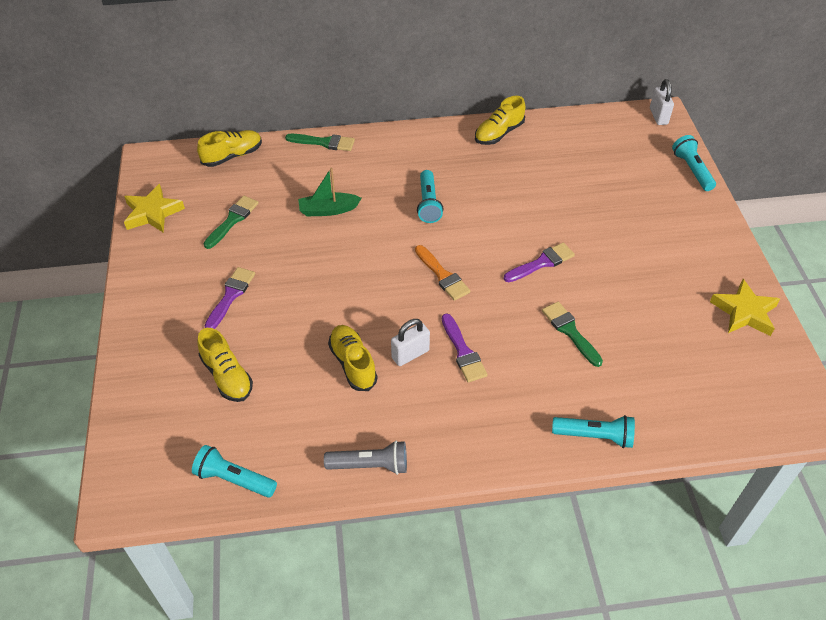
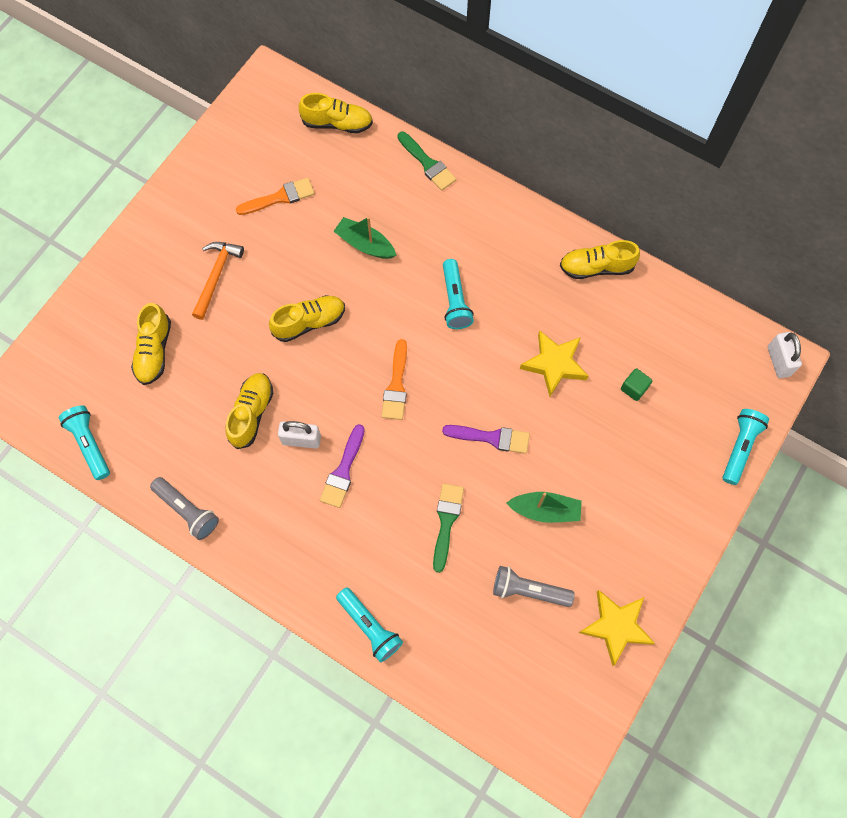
camera: 40 degrees right, 20 degrees up
yellow star [124,184,185,233] -> yellow star moved to [520,330,589,397]
green brush [204,196,259,249] -> orange brush [236,178,315,215]
purple brush [205,267,255,329] -> orange hammer [192,242,244,320]
turquoise flashlight [417,170,443,223] -> turquoise flashlight turned 45 degrees counterclockwise [443,259,474,329]
white padlock [650,79,674,125] -> white padlock turned 45 degrees counterclockwise [768,332,802,378]
none -> yellow shoe [269,295,345,342]
none -> grey flashlight [493,566,575,607]
none -> green boat [506,492,582,523]
none -> green cube [621,368,652,401]

